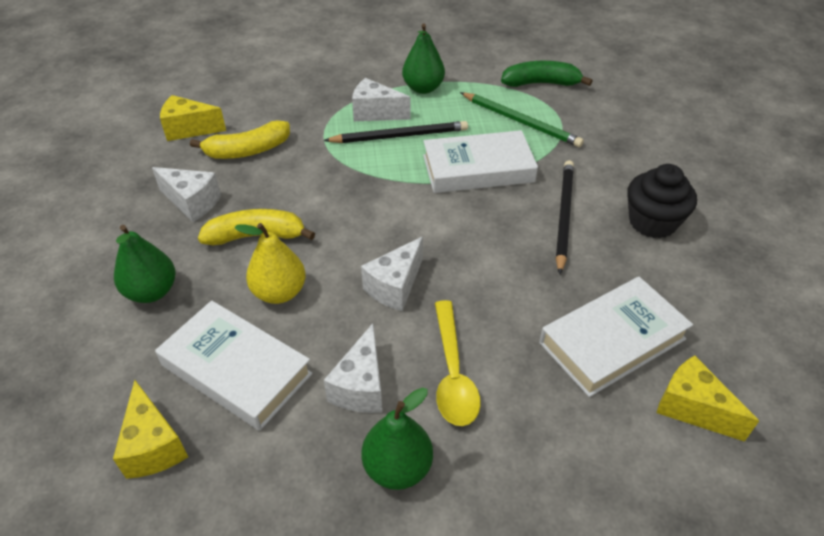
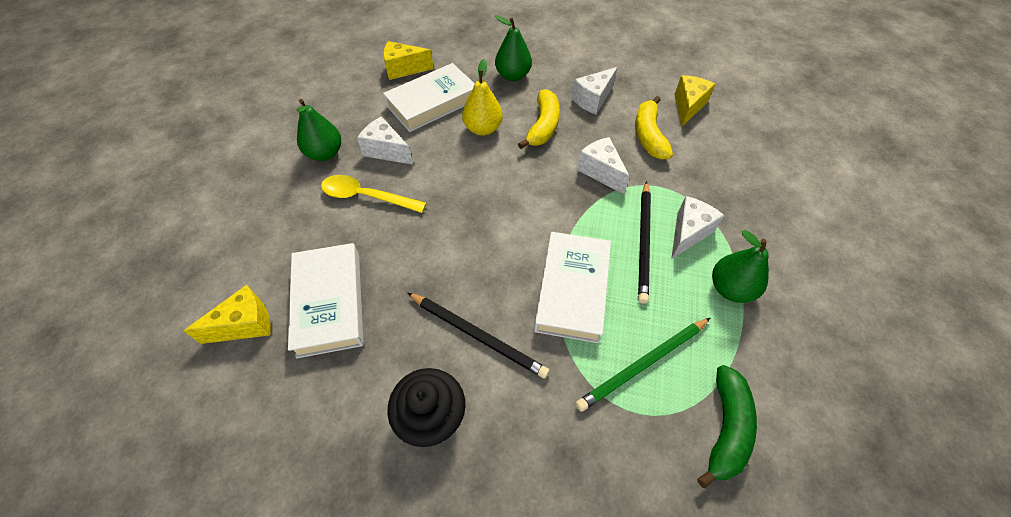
camera: 110 degrees right, 10 degrees up
white cheese [361,236,423,311] -> white cheese moved to [577,137,630,194]

